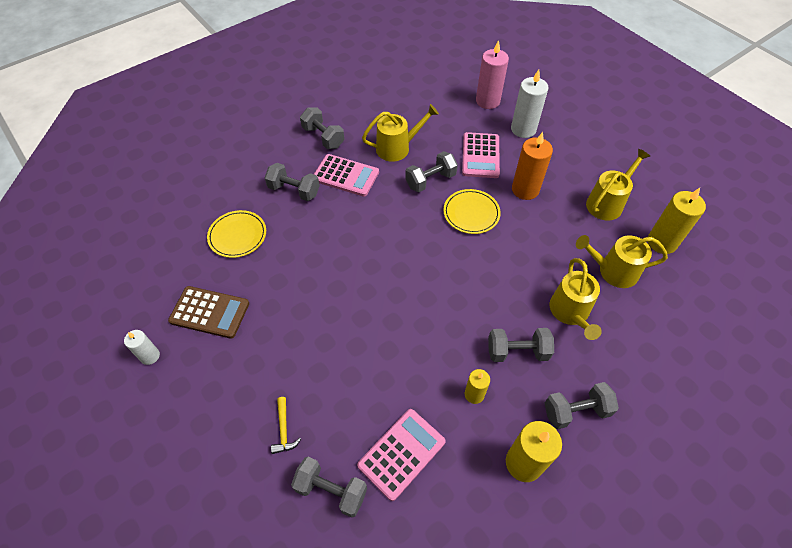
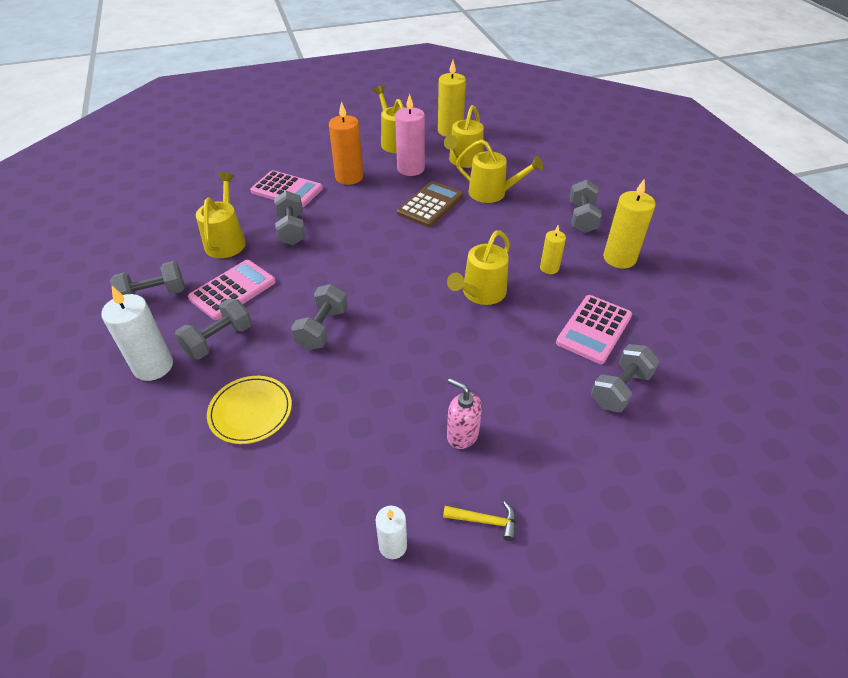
camera: 70 degrees left, 10 degrees down
brown calculator [168,286,249,339] -> brown calculator moved to [397,181,463,227]
yellow hammer [271,397,301,454] -> yellow hammer moved to [443,501,516,541]
pink calculator [357,409,446,501] -> pink calculator turned 120 degrees counterclockwise [556,295,632,364]
yellow plate [443,189,501,234] -> none
pink candle [476,40,509,109] -> pink candle moved to [395,94,425,176]
grey dumbbell [488,328,554,362] -> grey dumbbell moved to [291,284,348,350]
white candle [511,70,548,138] -> white candle moved to [101,286,173,381]
none -> yellow watering can [447,231,510,305]
none -> pink soap dispenser [447,378,482,449]

